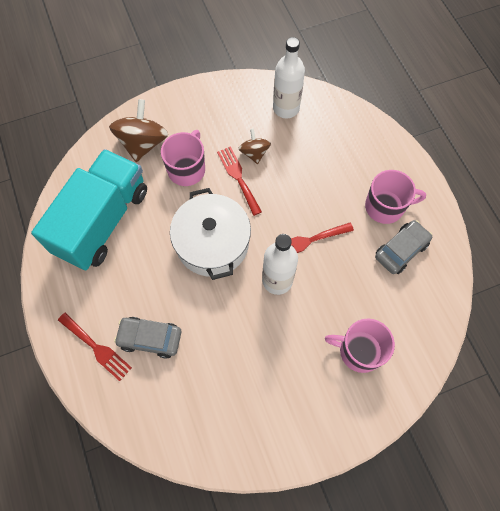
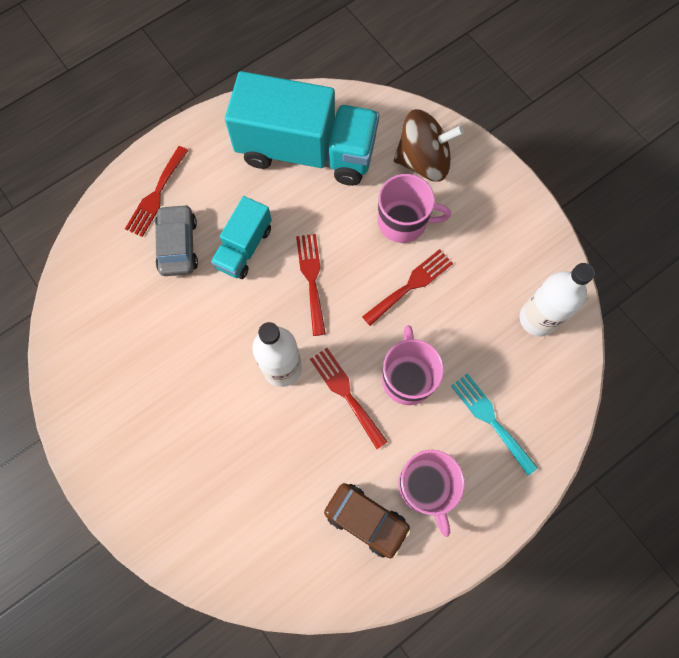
camera: 75 degrees right, 5 degrees up
white pot [170,188,251,280] -> red fork [296,234,326,336]
brown spinning top [238,129,271,164] -> none
pink mug [325,319,395,373] -> pink mug moved to [382,325,444,405]
grey car [375,220,432,274] -> brown car [324,483,411,558]
none -> turquoise truck [211,196,272,279]
none -> turquoise fork [451,373,538,476]

